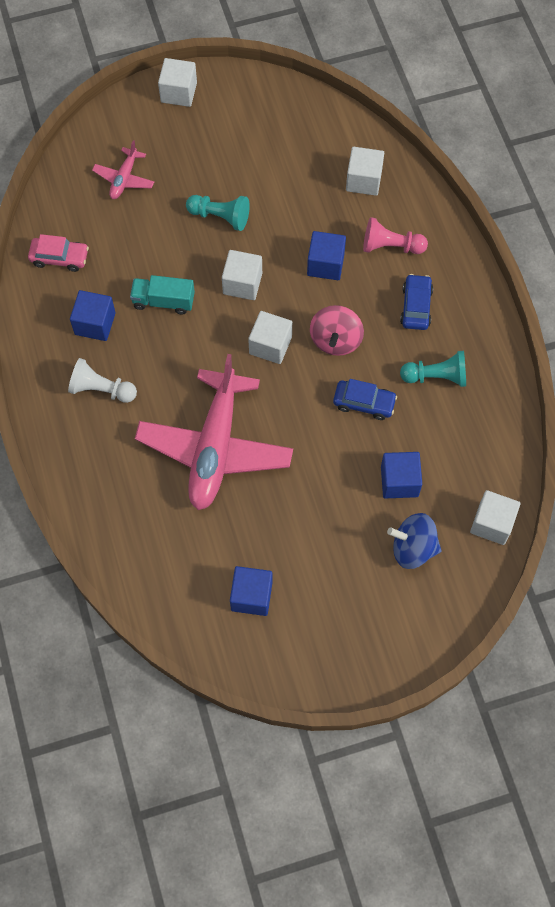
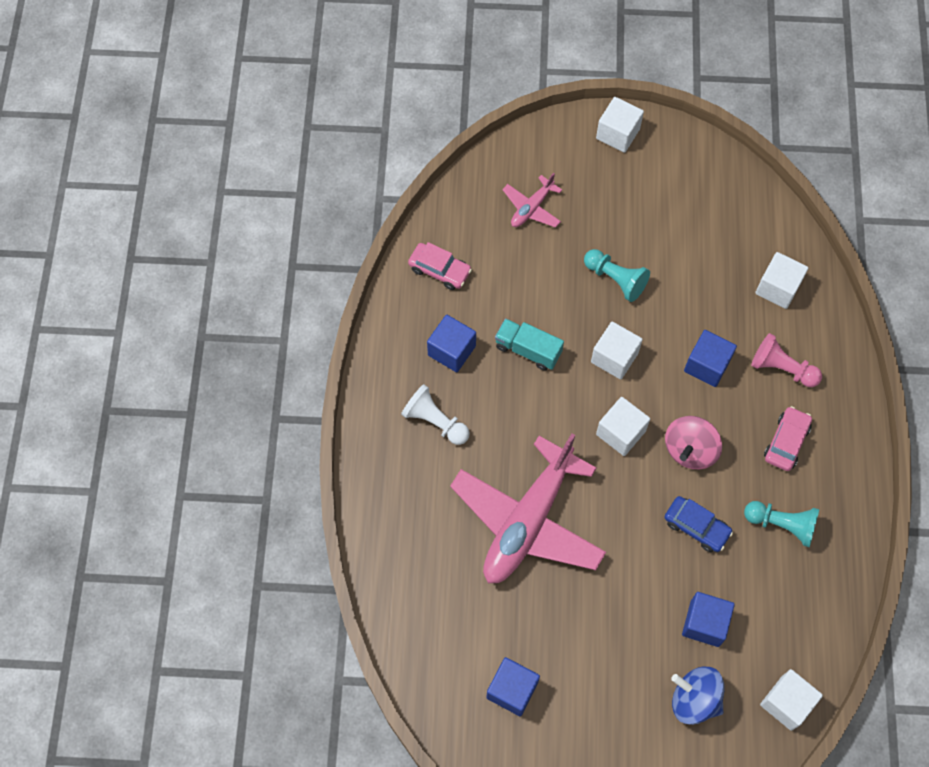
camera: 20 degrees right, 0 degrees up
blue car [400,274,433,330] -> pink car [764,406,812,471]

